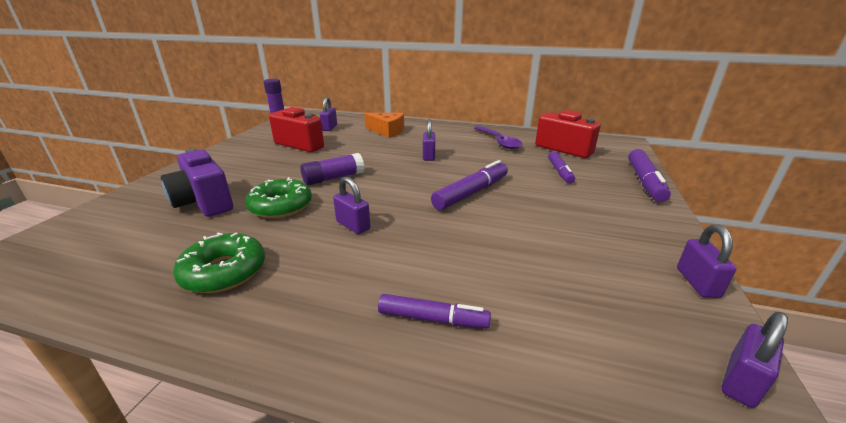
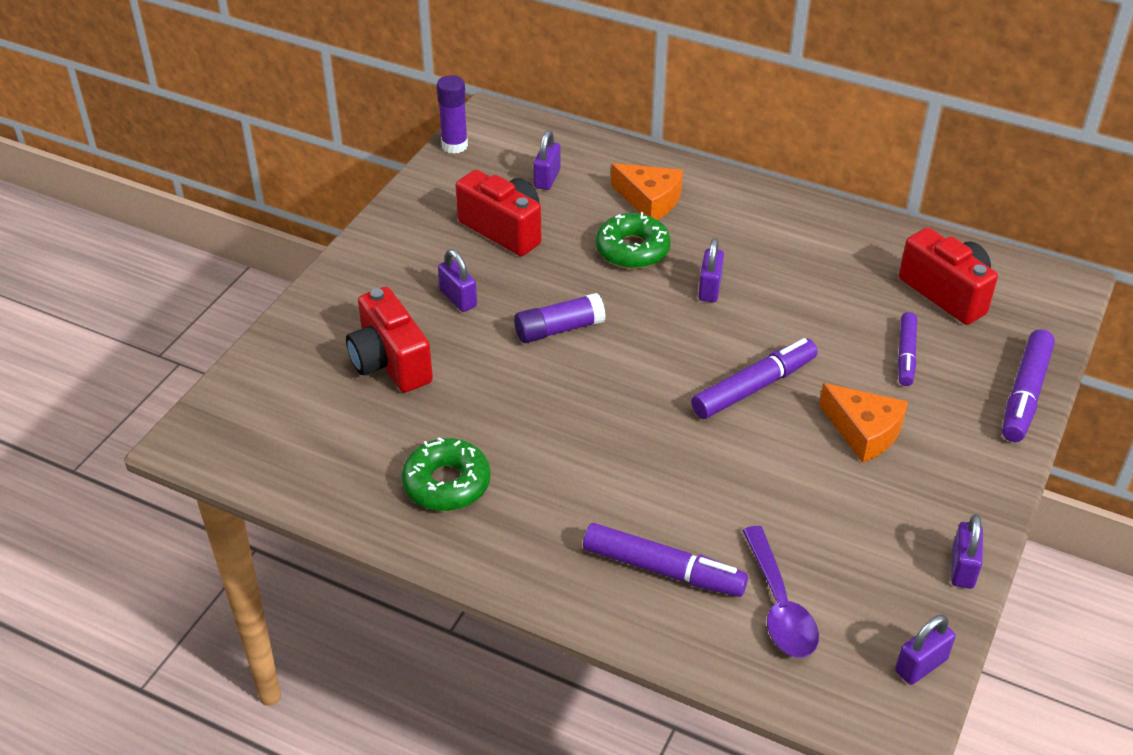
camera: 10 degrees right, 15 degrees up
purple camera [161,148,233,217] -> red camera [346,287,433,393]
green donut [245,177,312,218] -> green donut moved to [596,212,671,269]
purple padlock [333,177,370,234] -> purple padlock moved to [438,249,477,312]
purple marker [378,294,491,328] -> purple marker [583,523,748,597], size x1.53
purple spoon [474,126,523,149] -> purple spoon moved to [742,526,819,658]
none -> orange cheese [819,383,908,463]

